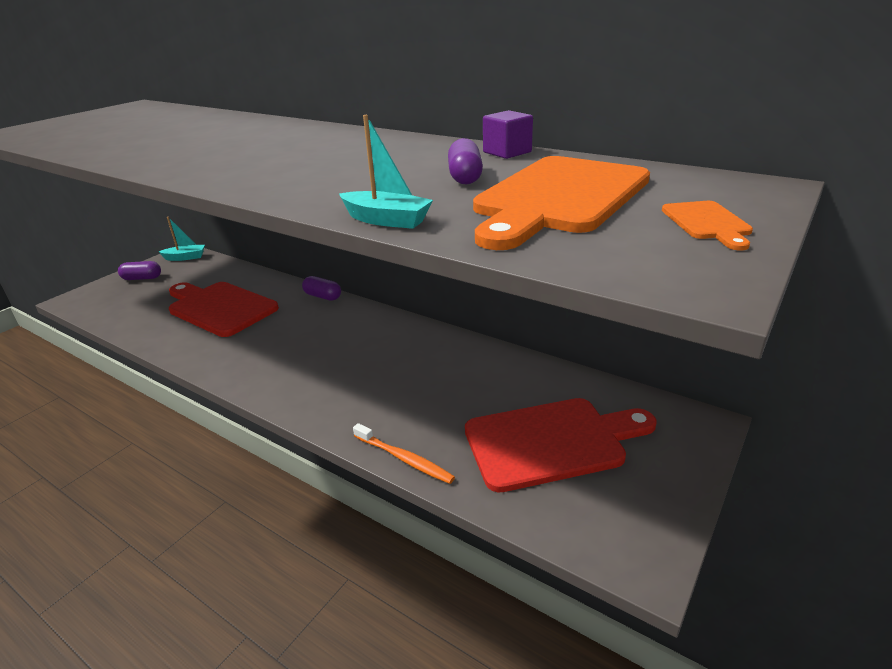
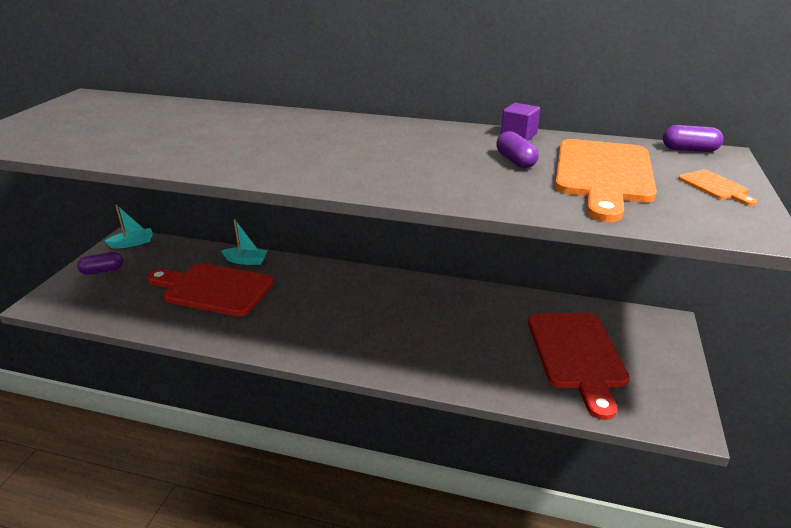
camera: 20 degrees left, 0 degrees up
purple capsule [302,276,341,301] -> purple capsule moved to [663,125,724,152]
turquoise boat [339,115,433,229] -> turquoise boat moved to [221,219,268,265]
orange toothbrush [353,423,455,484] -> none
red cutting board [465,398,657,493] -> red cutting board turned 120 degrees clockwise [528,313,630,420]

